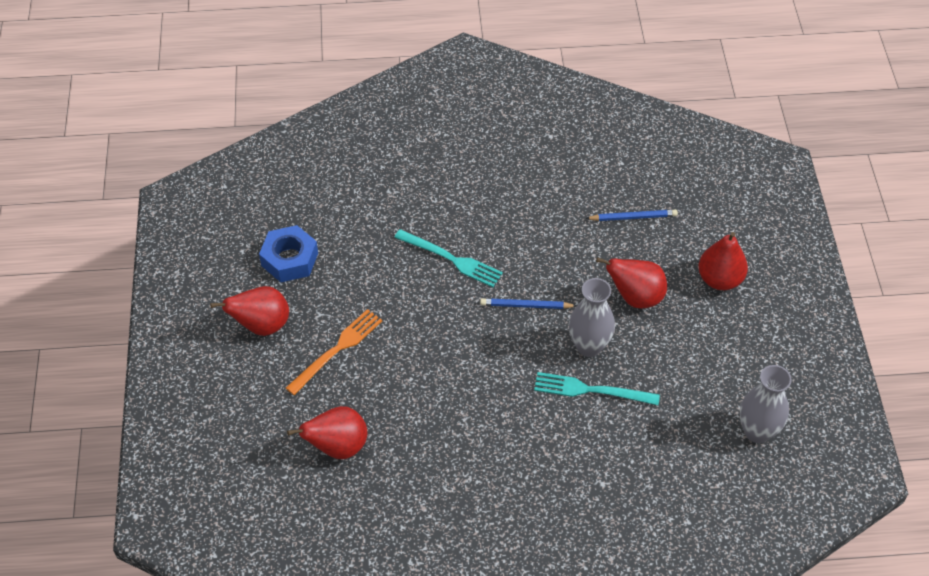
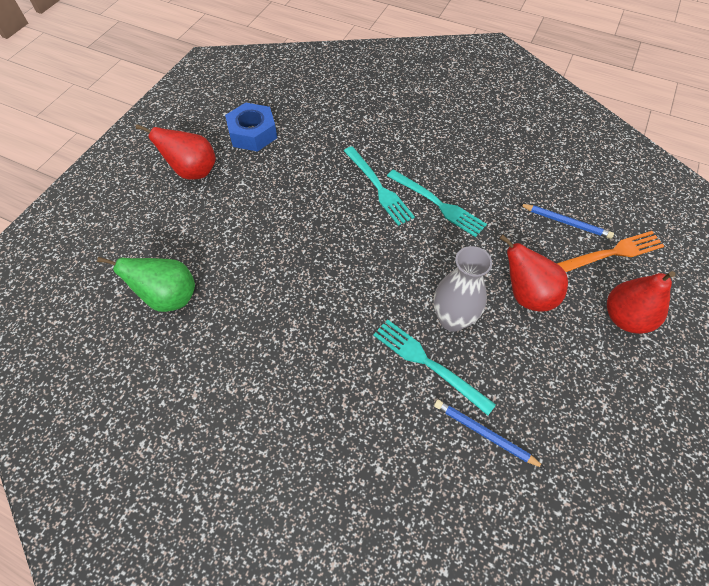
camera: 30 degrees right, 5 degrees up
orange fork [286,309,382,395] -> orange fork moved to [557,231,664,272]
red pear [287,406,367,459] -> green pear [97,257,195,312]
blue pencil [480,298,577,309] -> blue pencil moved to [434,400,545,468]
grey vase [740,365,792,443] -> none
none -> turquoise fork [387,170,487,237]

